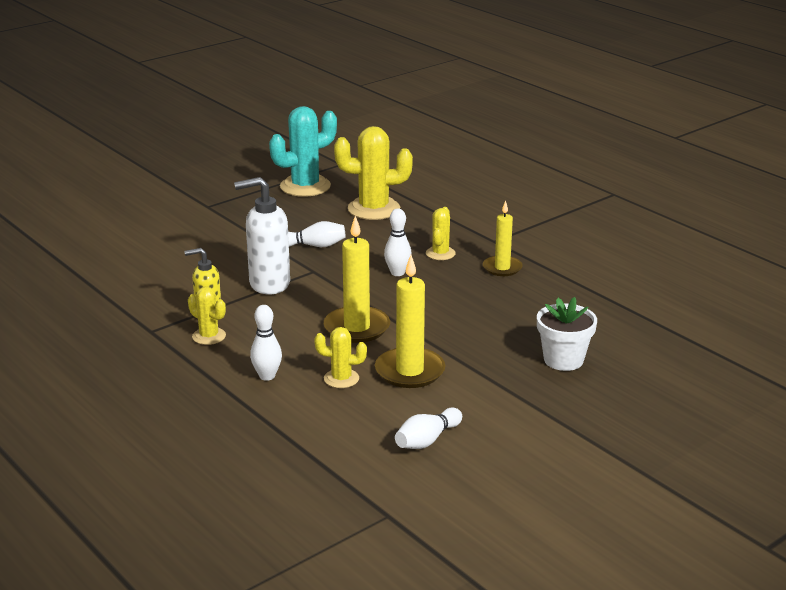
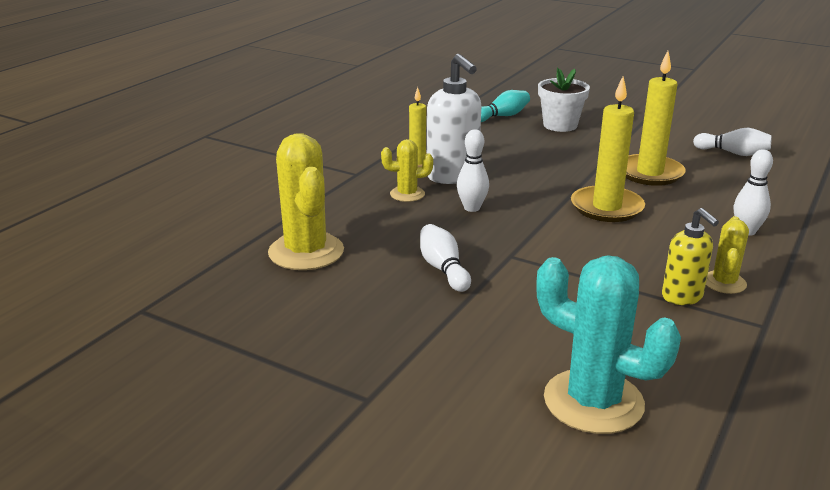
camera: 110 degrees left, 0 degrees up
white soap dispenser [234,177,290,294] -> white soap dispenser moved to [427,54,481,184]
turquoise cactus [269,106,337,197] -> turquoise cactus moved to [536,255,681,434]
yellow cactus [314,327,367,388] -> none
none -> turquoise bowling pin [481,90,530,122]

